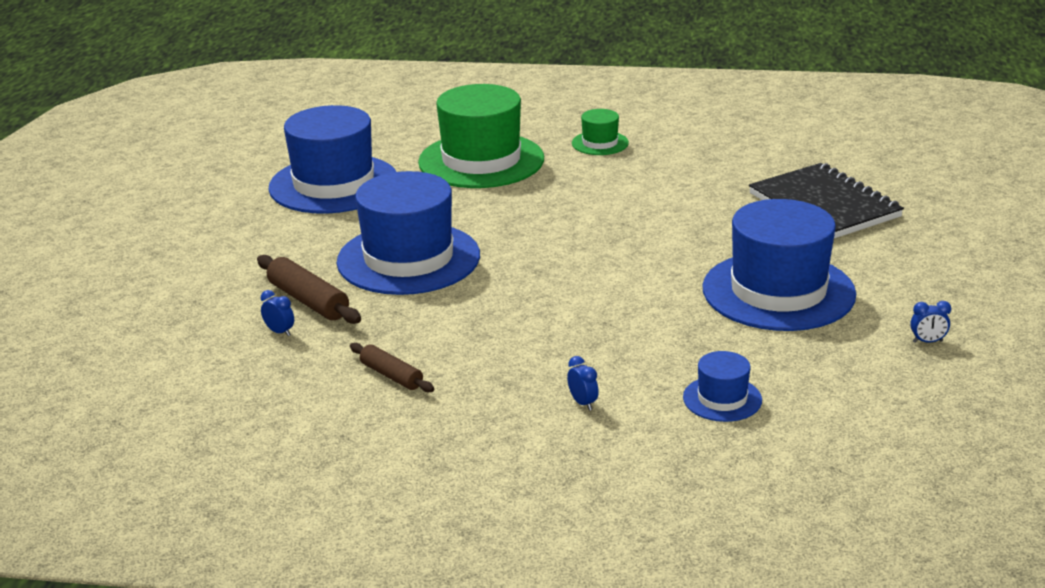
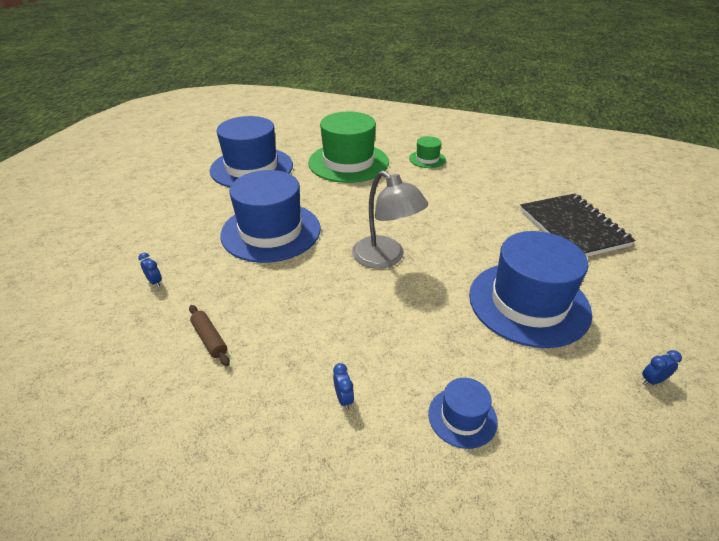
camera: 10 degrees right, 10 degrees up
brown rolling pin [257,255,361,324] -> none
blue clock [910,301,951,343] -> blue clock turned 150 degrees clockwise [642,350,682,385]
none -> grey lamp [352,171,428,269]

